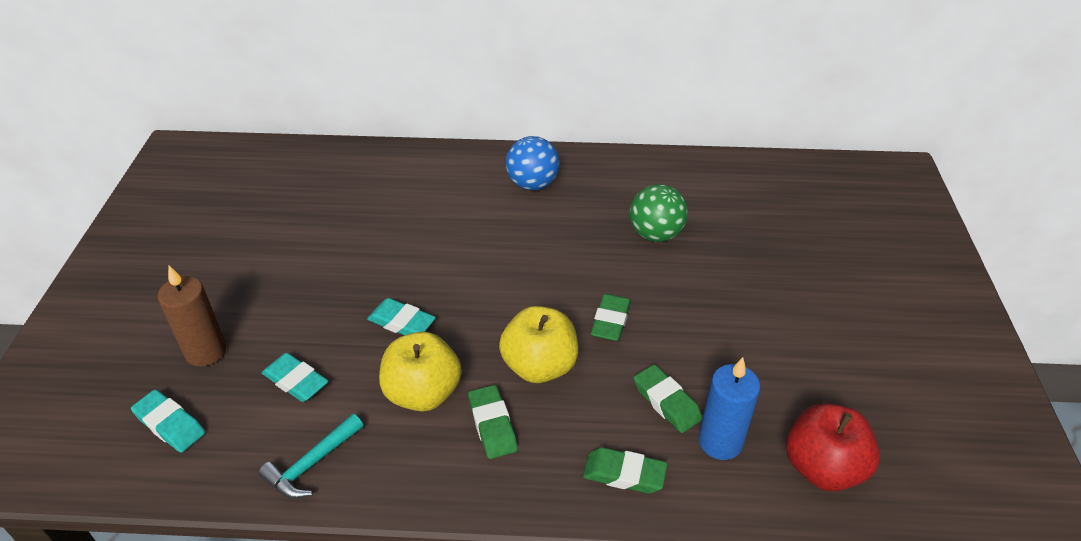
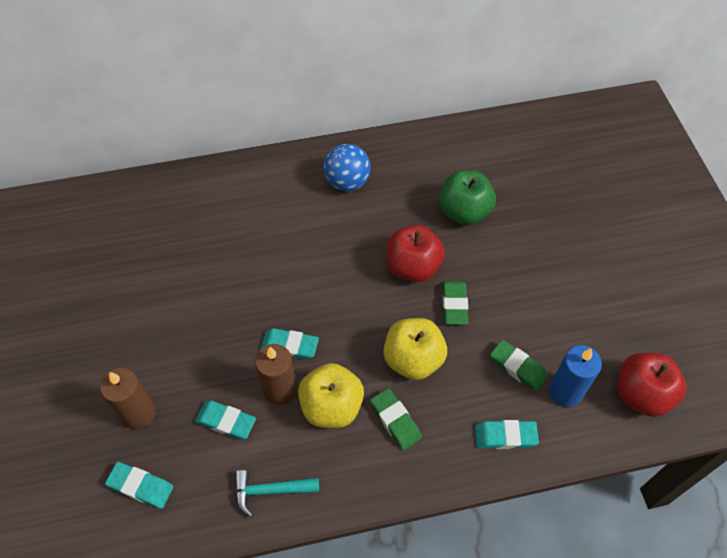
camera: 15 degrees left, 15 degrees up
turquoise hammer [258,414,363,498] -> turquoise hammer turned 60 degrees clockwise [235,470,319,517]
green eraser [583,447,667,493] -> turquoise eraser [475,420,539,449]
green ball [630,184,688,242] -> green apple [439,170,496,225]
none -> brown candle [255,344,297,405]
none -> red apple [386,225,445,282]

